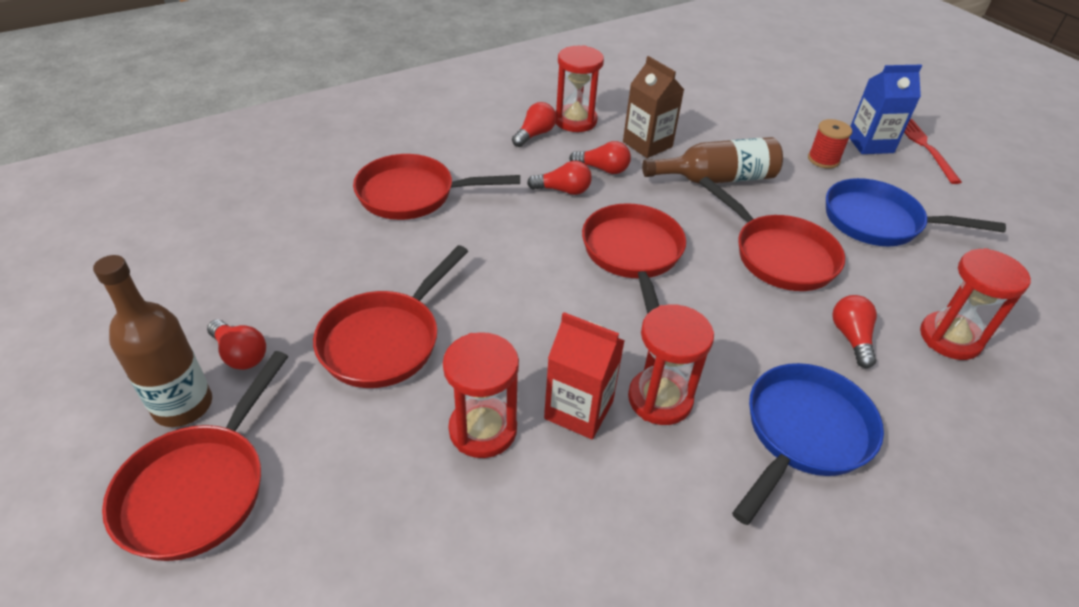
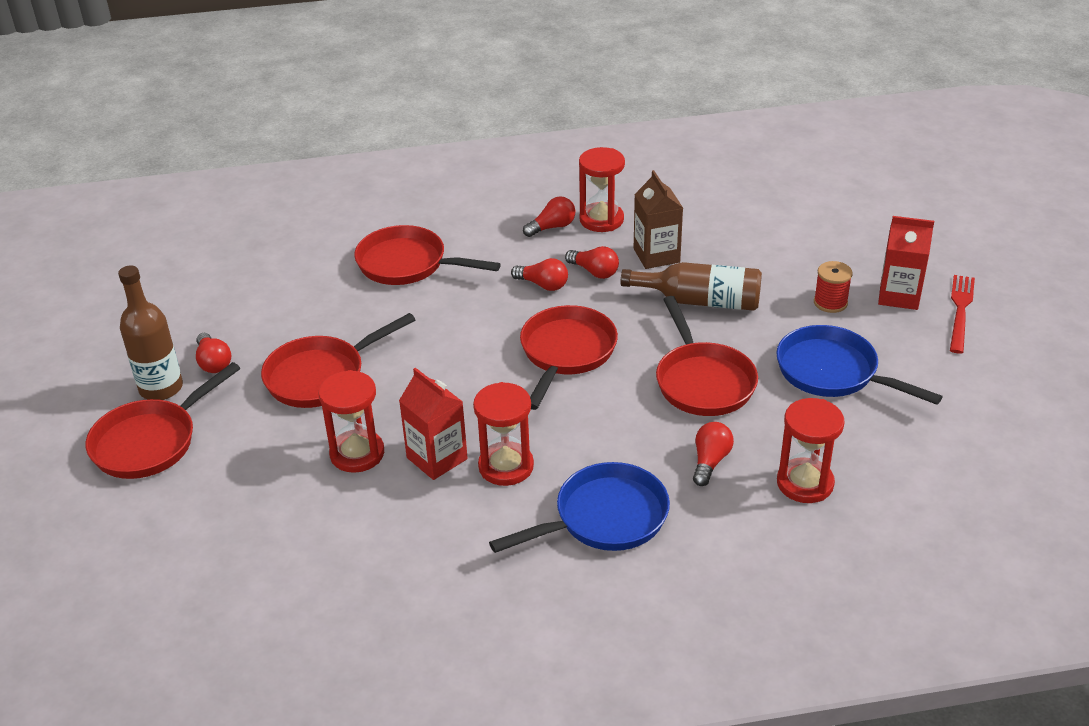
camera: 25 degrees right, 5 degrees down
blue carton [849,65,922,154] -> red carton [878,216,934,310]

